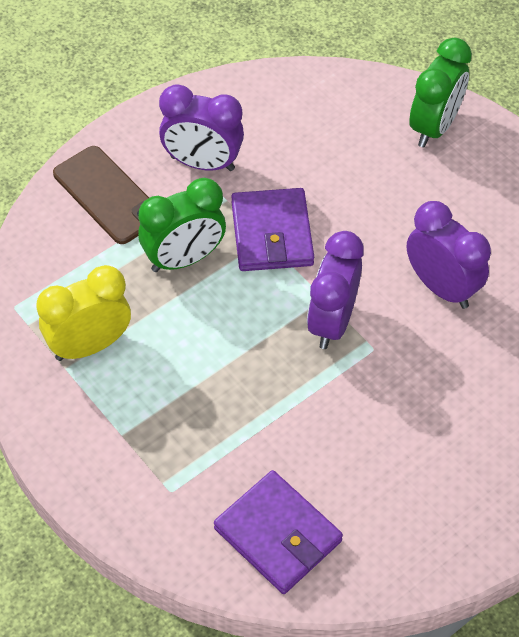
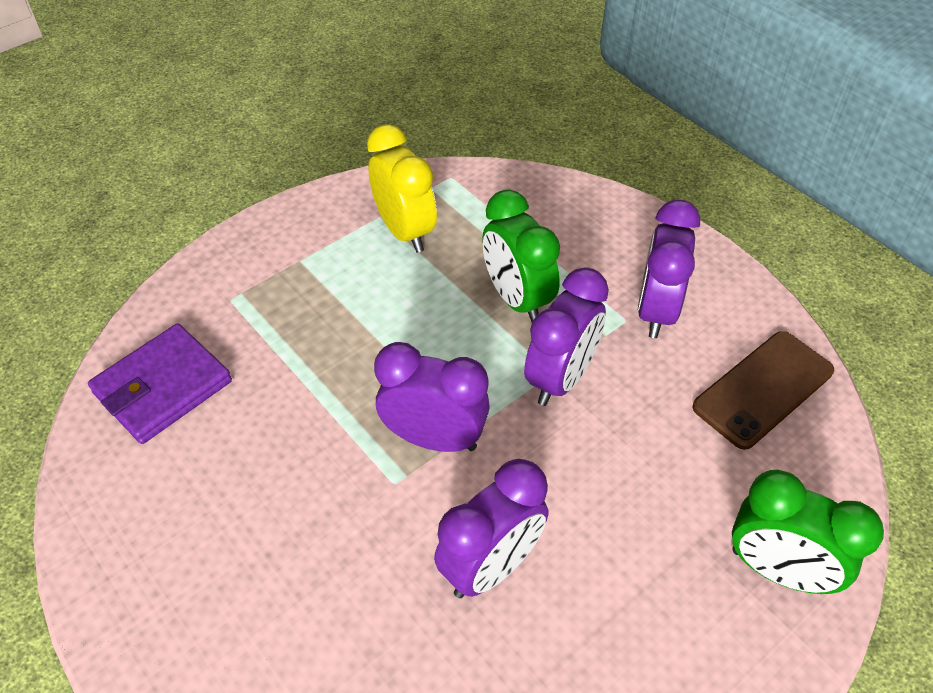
camera: 90 degrees right, 5 degrees down
brown phone [53,146,149,244] -> brown phone moved to [693,331,834,450]
purple wallet [231,188,314,271] -> purple clock [524,267,609,406]

